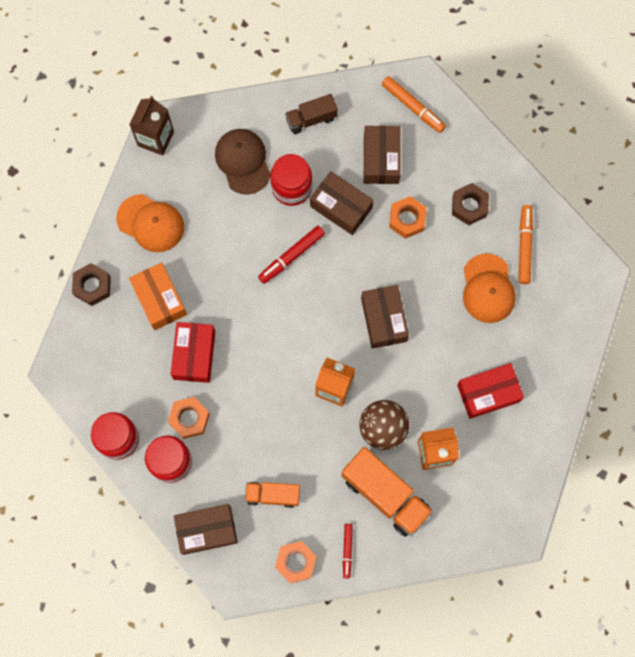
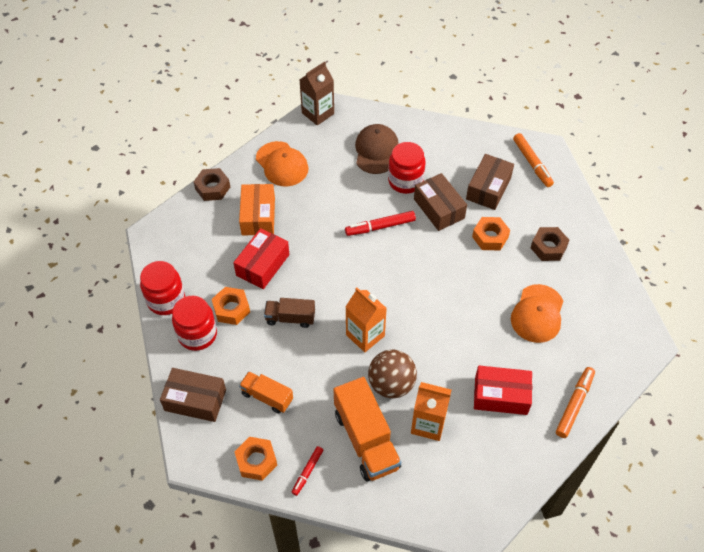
camera: 25 degrees right, 20 degrees down
brown truck [285,94,338,134] -> brown truck moved to [264,298,315,328]
brown box [361,285,409,349] -> none
orange marker [519,205,533,284] -> orange marker moved to [556,367,595,438]

